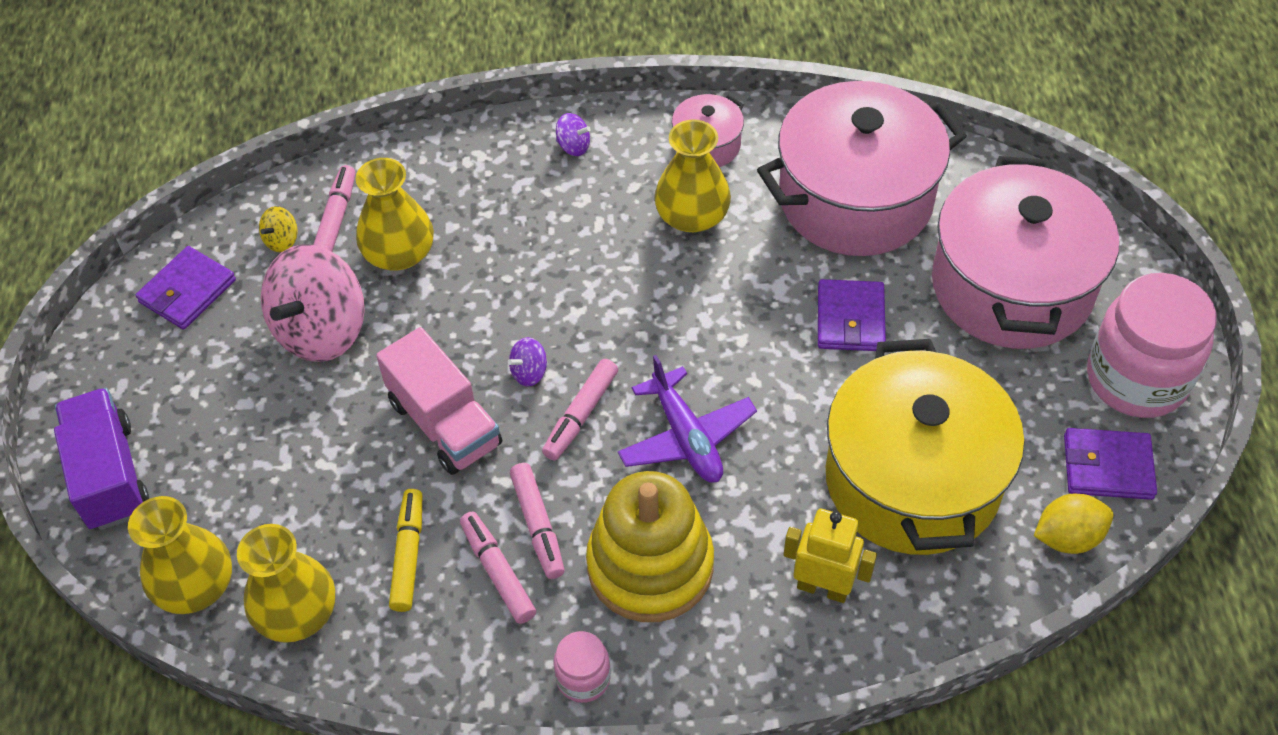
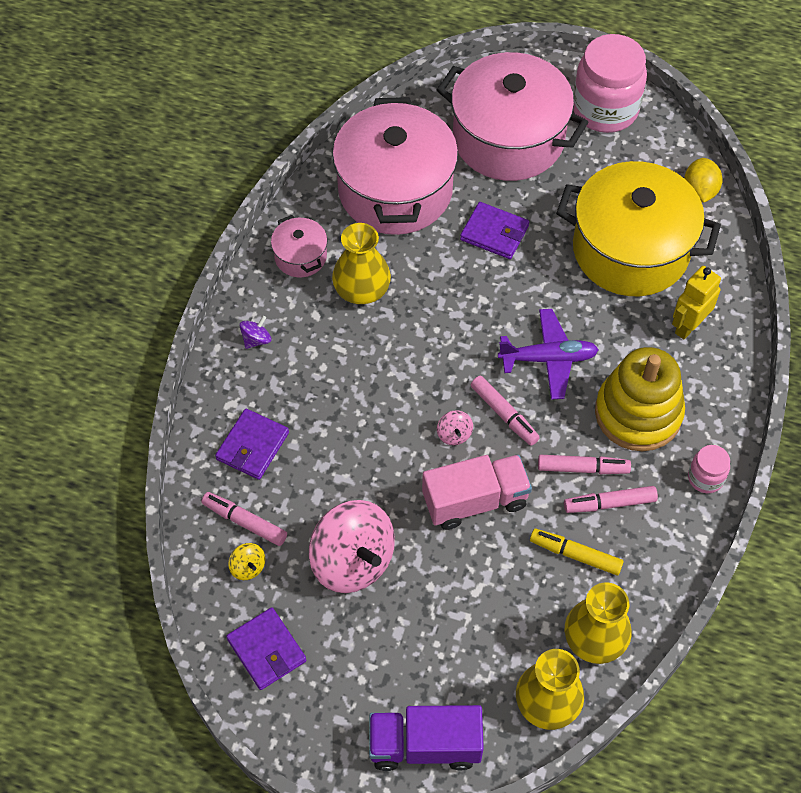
camera: 70 degrees left, 5 degrees up
yellow vase [356,158,434,271] -> none
purple spinning top [508,337,547,386] -> pink spinning top [437,410,473,445]
purple wallet [1064,428,1157,500] -> purple wallet moved to [215,409,289,480]

